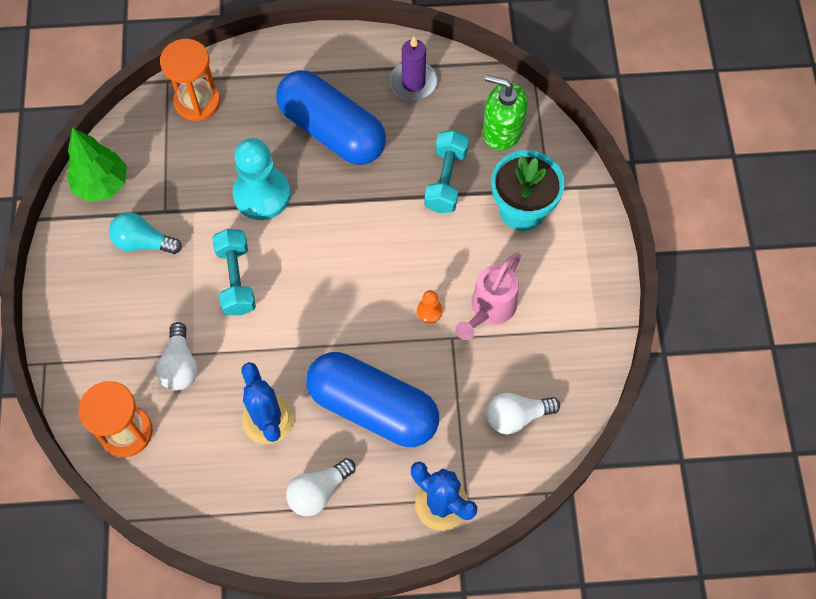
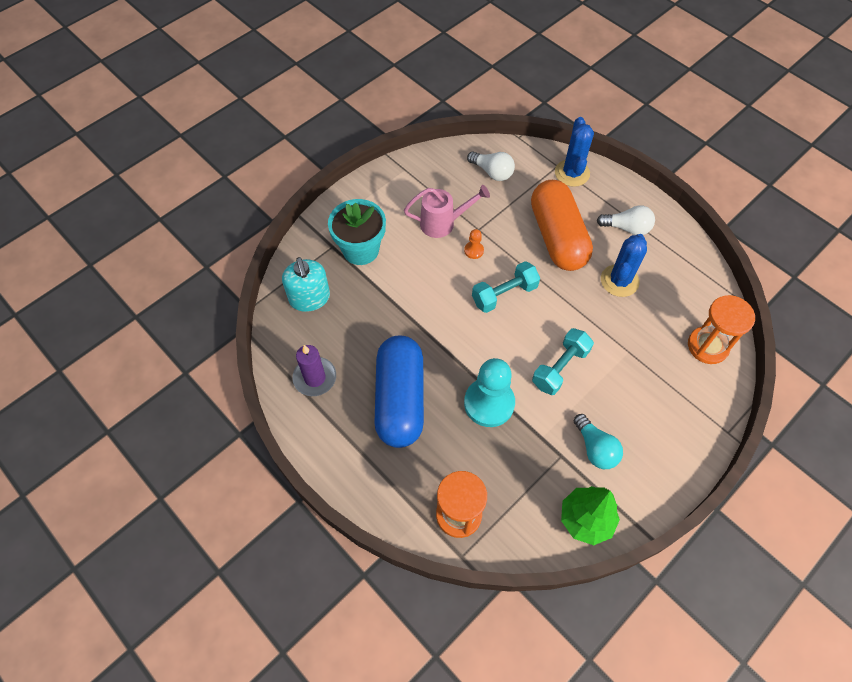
camera: 130 degrees left, 5 degrees down
white light bulb [156,322,198,390] -> none
blue capsule [306,352,439,447] -> orange capsule [531,180,593,271]
turquoise dumbbell [424,130,469,213] -> turquoise dumbbell moved to [472,261,540,313]
green soap dispenser [483,75,528,150] -> turquoise soap dispenser [282,257,330,312]

